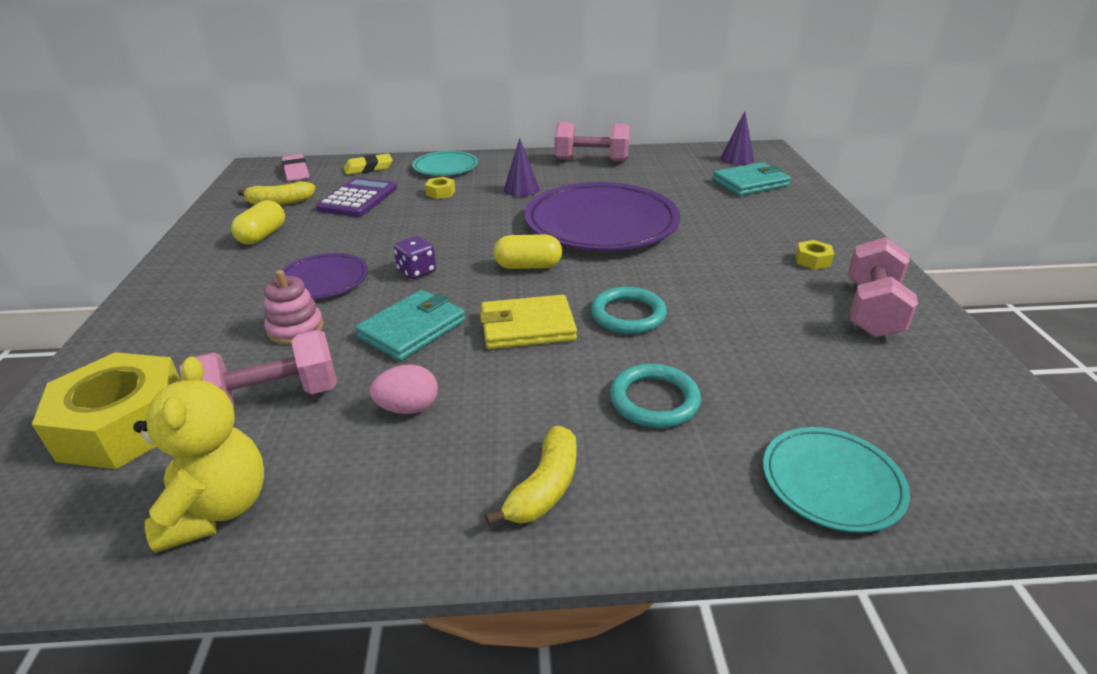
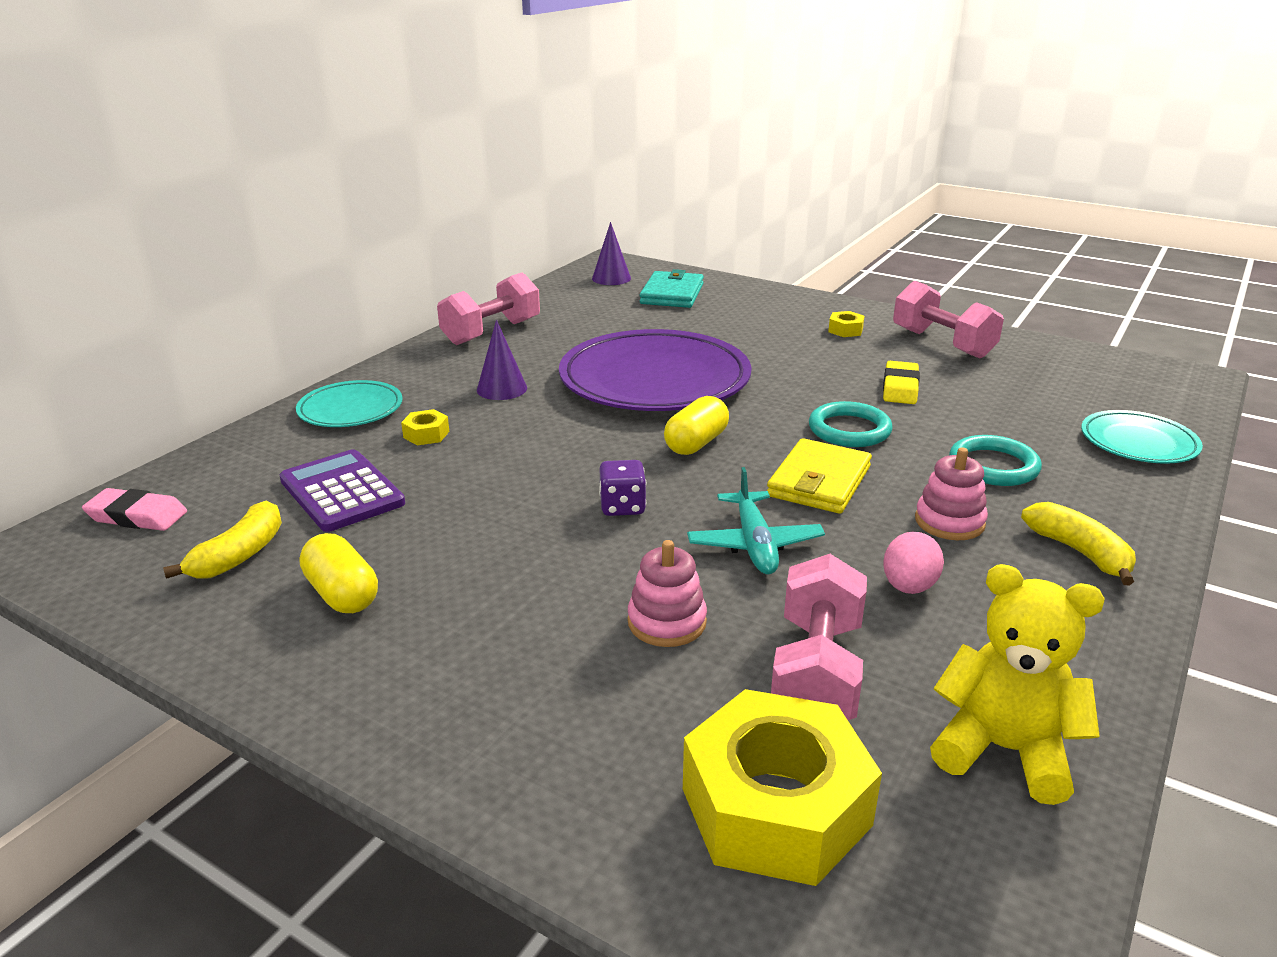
camera: 55 degrees left, 5 degrees down
purple plate [275,253,368,299] -> none
yellow eraser [344,154,393,175] -> yellow eraser moved to [883,361,920,404]
turquoise wallet [355,290,466,361] -> turquoise plane [687,467,825,574]
none -> pink stacking toy [915,447,988,540]

